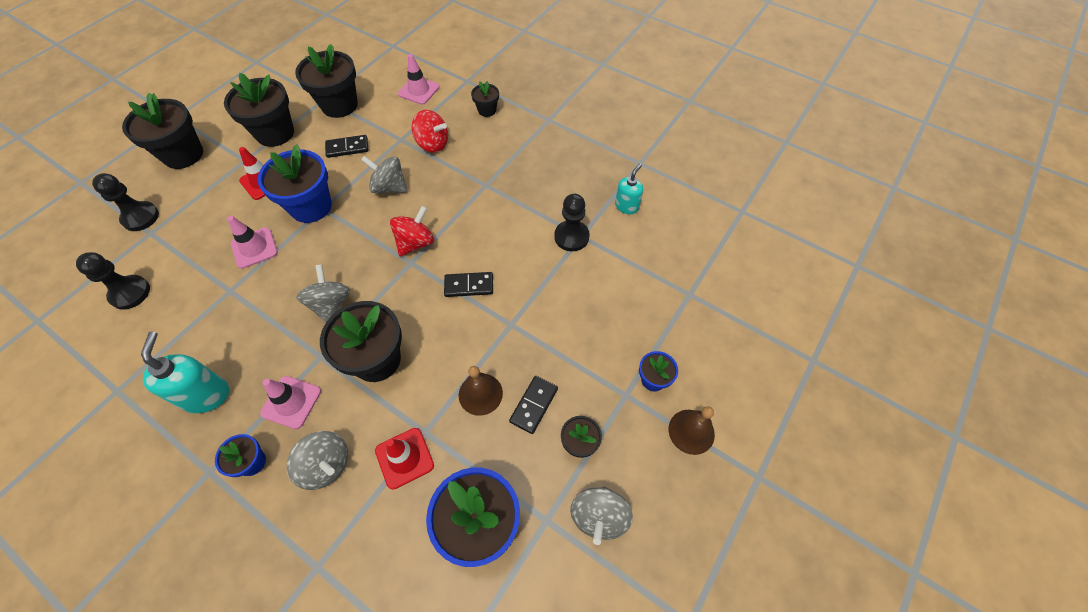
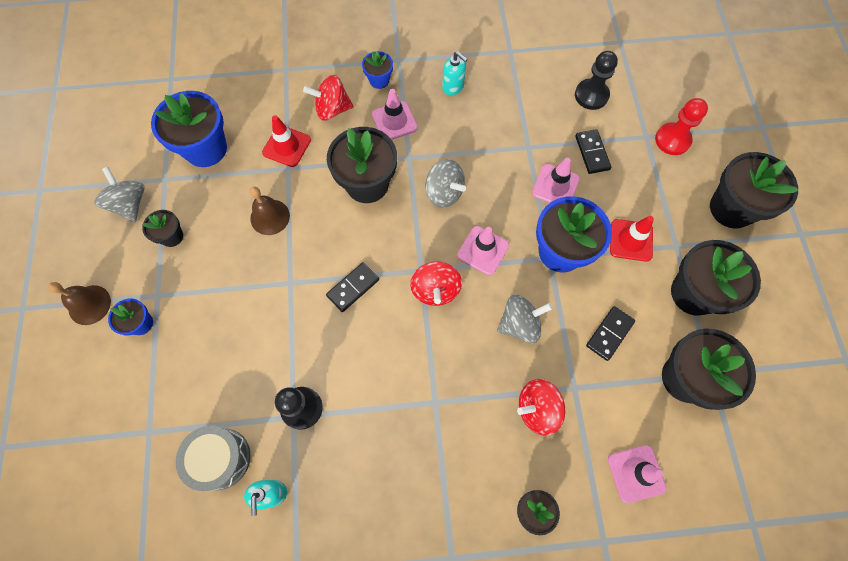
camera: 140 degrees right, 10 degrees up
black pawn [92,173,159,231] -> red pawn [655,98,708,155]
turquoise soap dispenser [141,332,229,413] -> turquoise soap dispenser [442,51,467,95], size x0.63
grey spinning top [287,431,348,490] -> red spinning top [303,75,354,121]
black domino [509,376,558,434] -> black domino moved to [575,129,611,174]
none -> grey drum [176,425,250,491]
none -> pink traffic cone [457,226,509,275]

